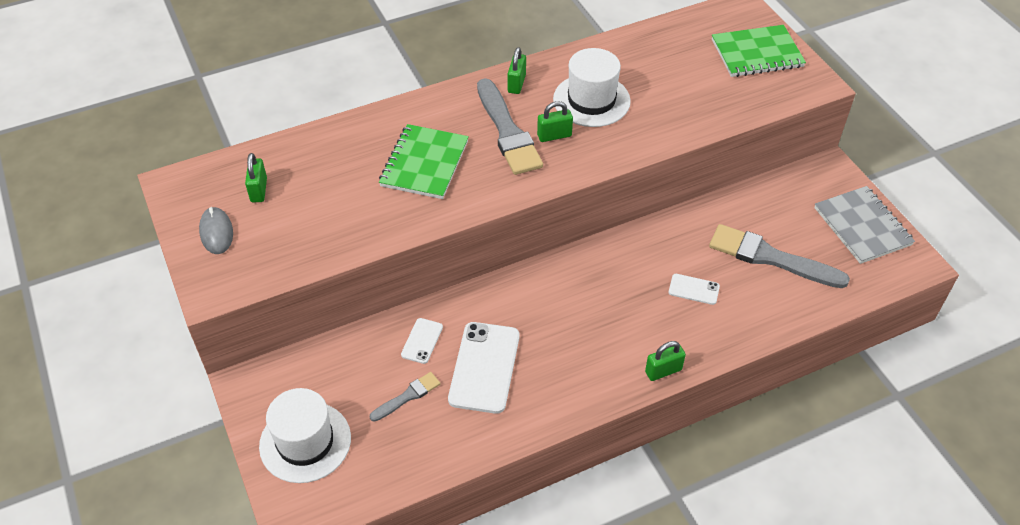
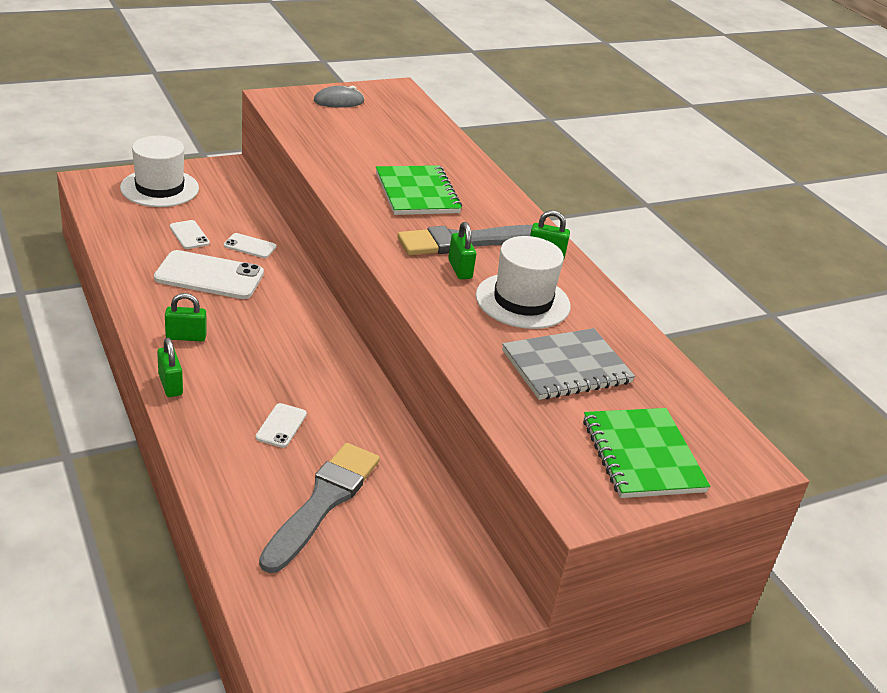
camera: 85 degrees right, 15 degrees down
green padlock [245,153,267,202] -> green padlock moved to [165,293,207,341]
grey brush [370,372,440,422] -> white phone [170,220,210,249]
green notebook [379,124,469,199] -> green notebook turned 60 degrees clockwise [376,165,462,215]
grey notebook [814,186,915,264] -> grey notebook moved to [502,328,635,400]

